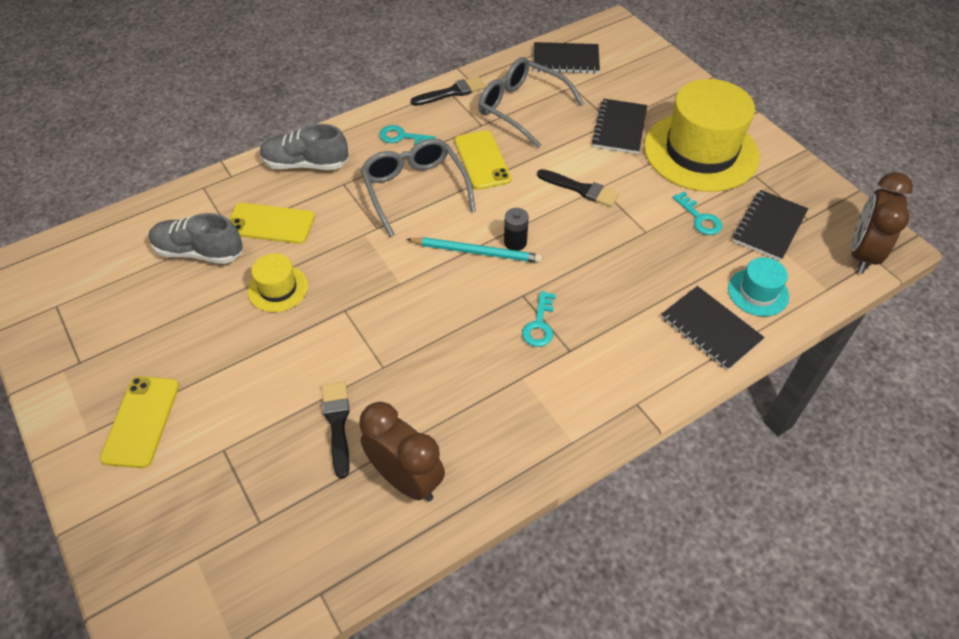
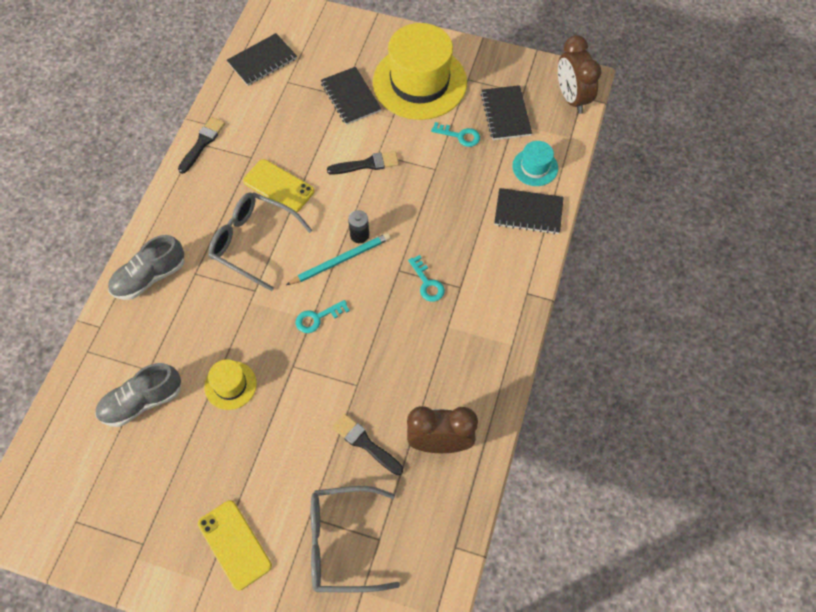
camera: 40 degrees left, 10 degrees up
yellow phone [229,203,315,244] -> none
turquoise key [379,125,436,145] -> turquoise key moved to [296,300,350,333]
grey glasses [478,57,584,148] -> grey glasses moved to [311,486,400,592]

